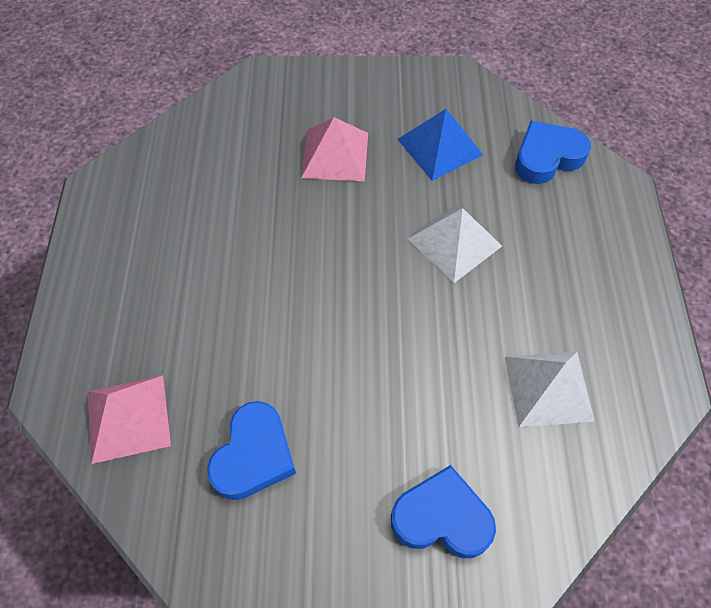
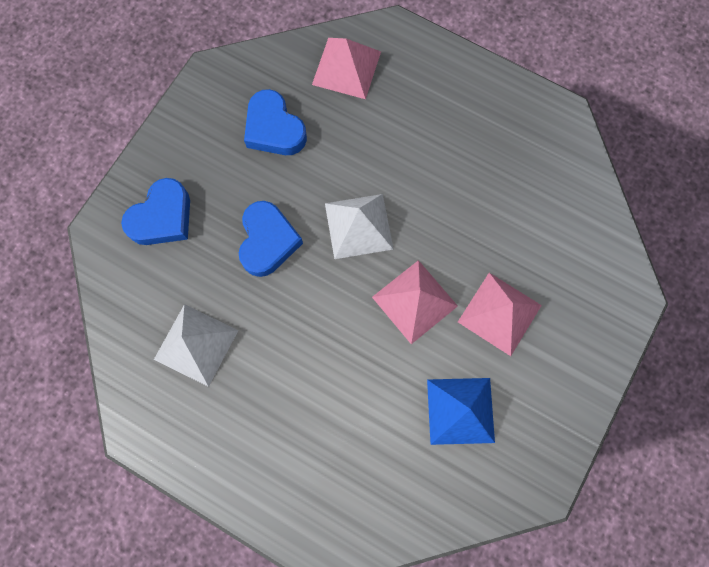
camera: 120 degrees right, 15 degrees up
white pyramid [408,204,502,283] -> white pyramid moved to [325,194,393,259]
blue heart [515,121,591,184] -> blue heart moved to [239,201,303,277]
none -> pink pyramid [372,260,458,344]

